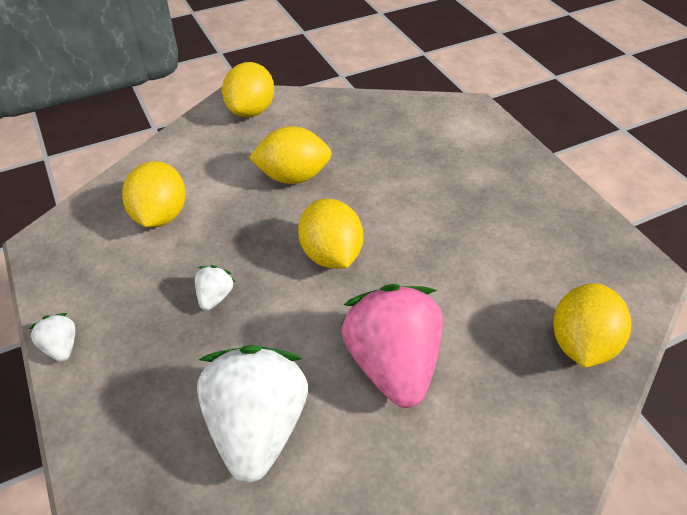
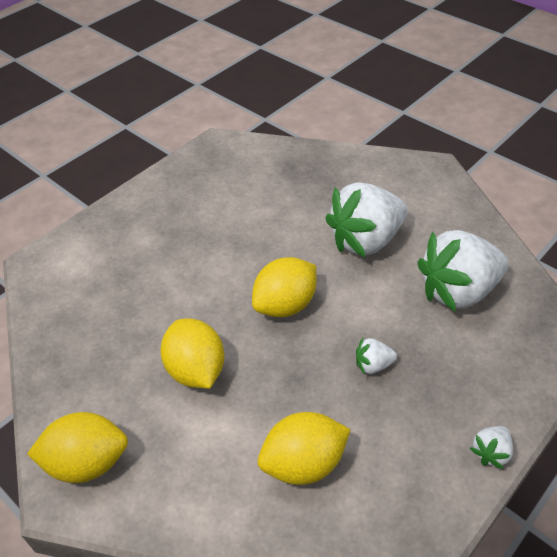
camera: 110 degrees left, 0 degrees up
pink strawberry [342,284,443,408] -> white strawberry [325,182,407,257]
yellow lemon [553,283,631,368] -> none

